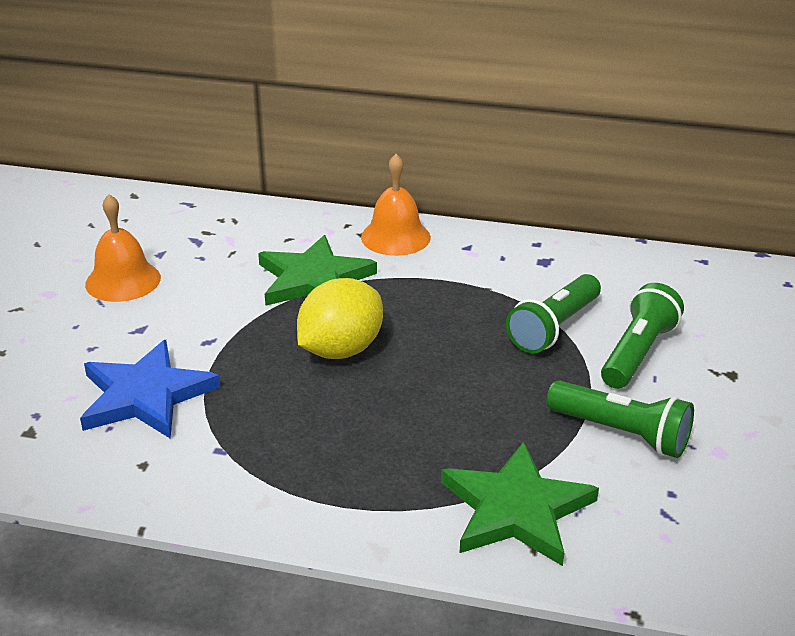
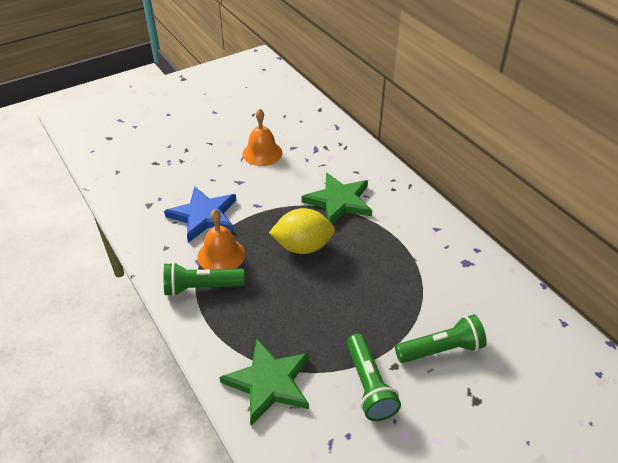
camera: 45 degrees right, 10 degrees up
orange bell [361,154,431,256] -> orange bell moved to [198,209,245,269]
green flashlight [506,274,601,353] -> green flashlight moved to [164,262,245,296]

